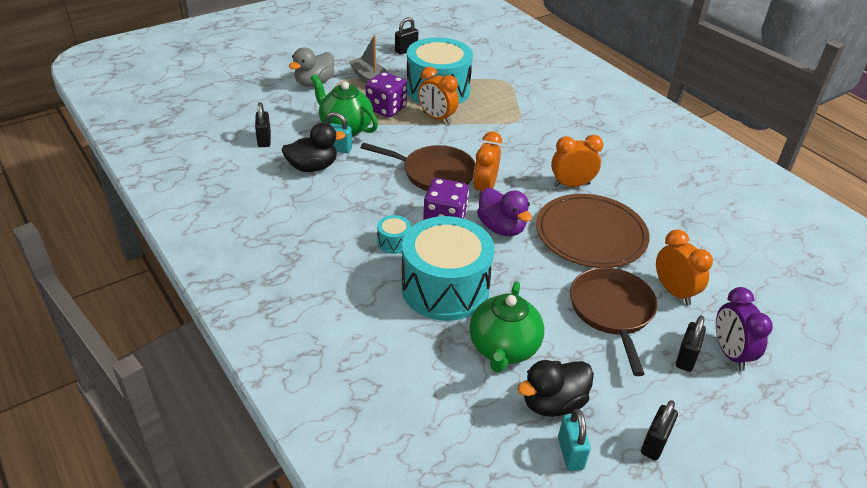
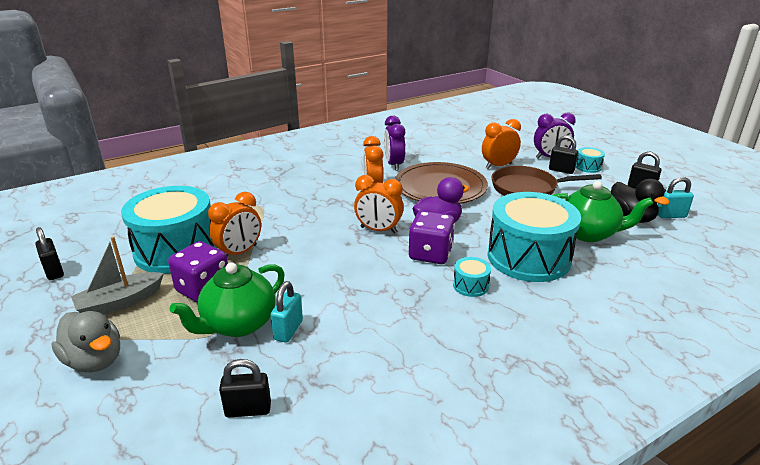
camera: 85 degrees left, 10 degrees down
black duck [282,122,346,172] -> none
brown pan [361,142,475,191] -> none
none -> purple clock [384,116,405,171]
none -> turquoise drum [576,147,605,173]

